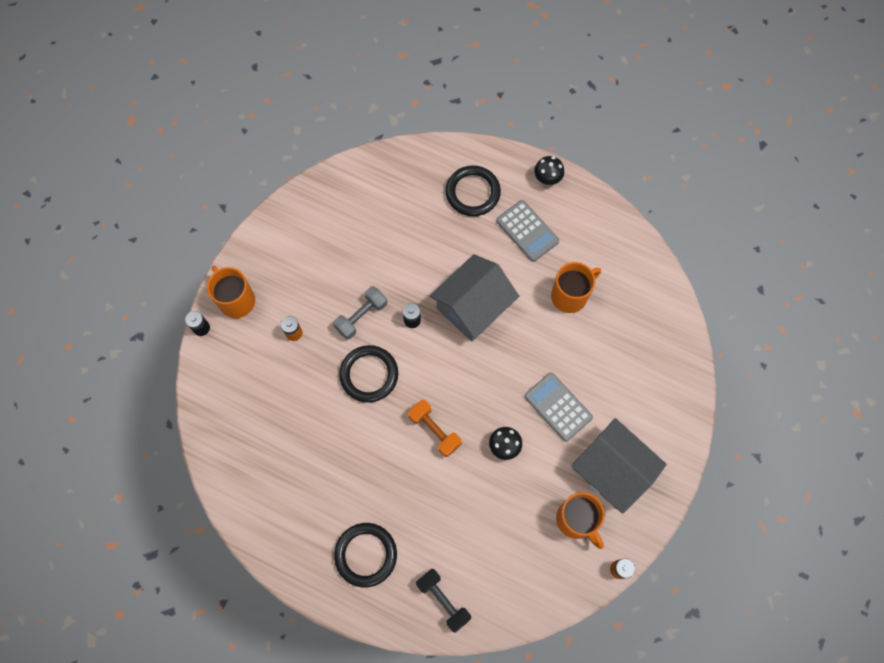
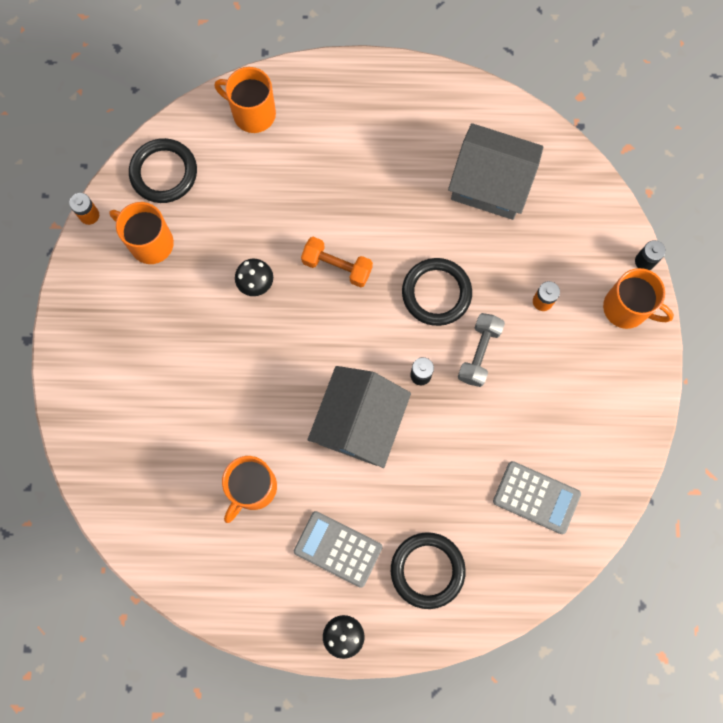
camera: 155 degrees right, 5 degrees up
black ring [334,523,397,587] -> black ring moved to [129,138,197,203]
black dumbbell [416,569,471,633] -> orange mug [215,67,276,133]
grey calculator [524,373,593,442] -> grey calculator moved to [493,461,581,534]
grey house [571,418,667,514] -> grey house moved to [448,123,543,220]

